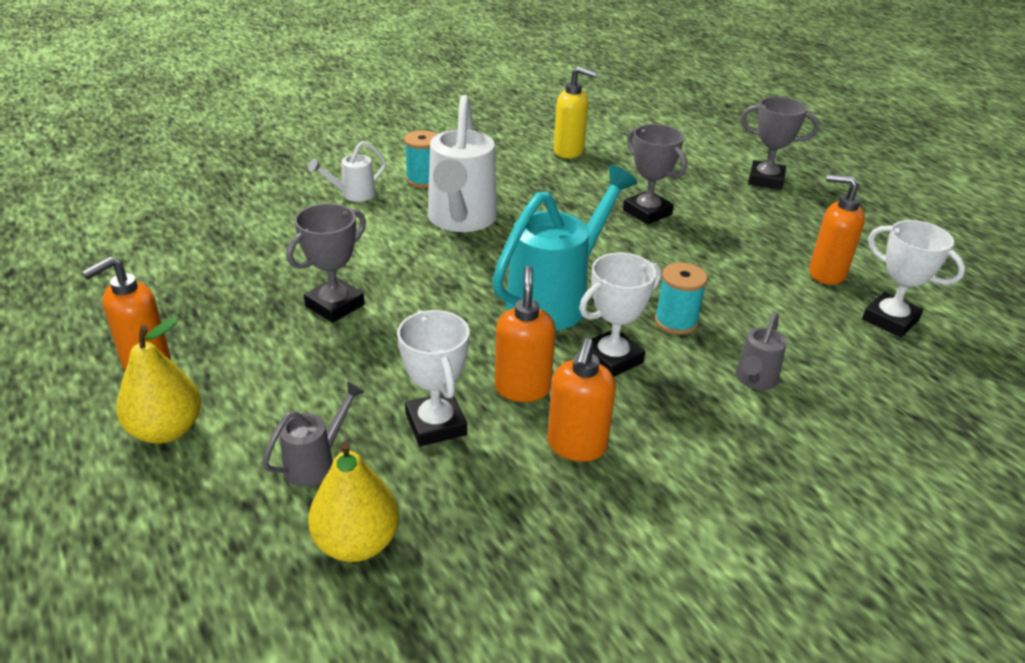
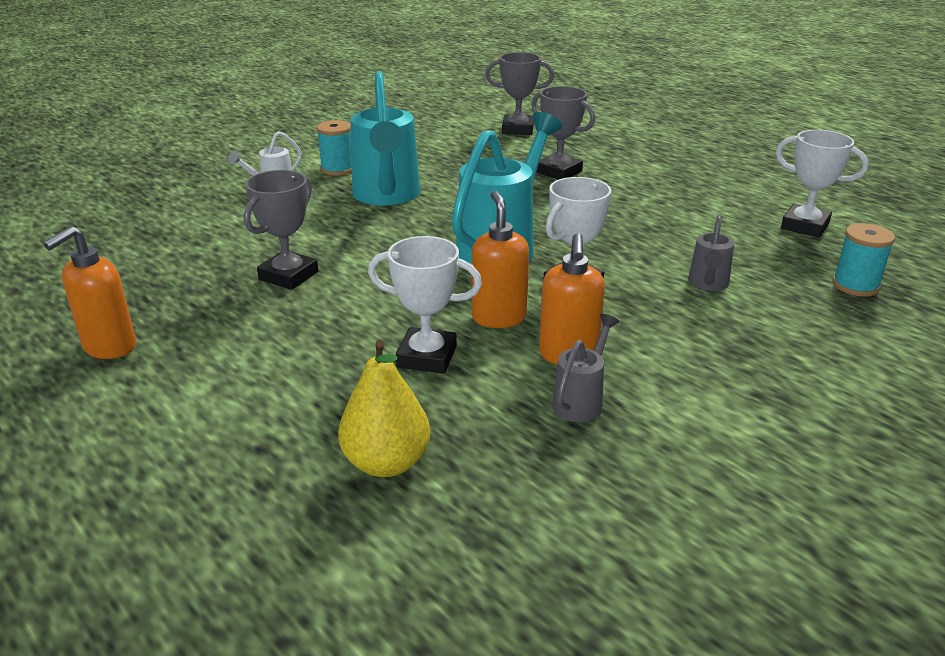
camera: 10 degrees left, 5 degrees down
yellow pear [116,317,201,444] -> none
grey watering can [262,381,364,486] -> grey watering can moved to [552,314,620,422]
white trophy [397,310,469,446] -> white trophy turned 45 degrees counterclockwise [368,236,482,373]
white watering can [428,95,497,232] -> turquoise watering can [351,71,420,205]
yellow soap dispenser [554,66,598,158] -> none
turquoise spool [655,262,708,335] -> turquoise spool moved to [833,223,895,297]
grey trophy [741,97,819,190] -> grey trophy moved to [485,52,554,135]
orange soap dispenser [809,174,865,285] -> none

